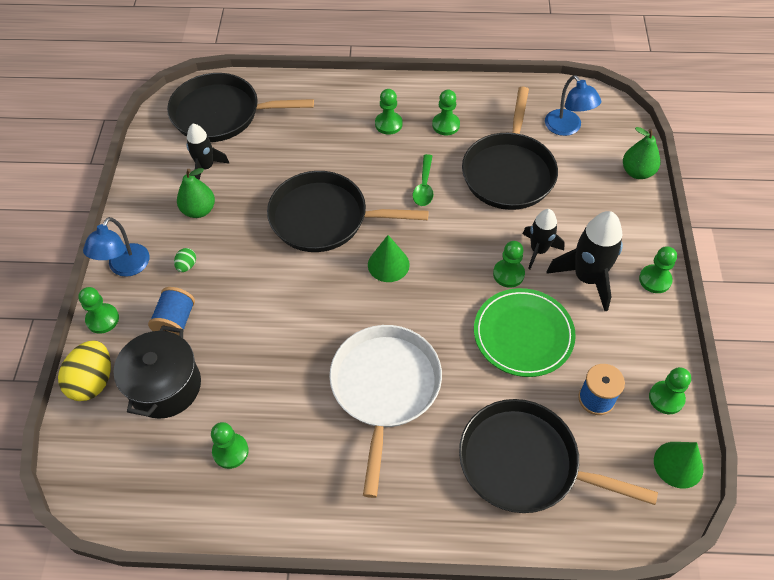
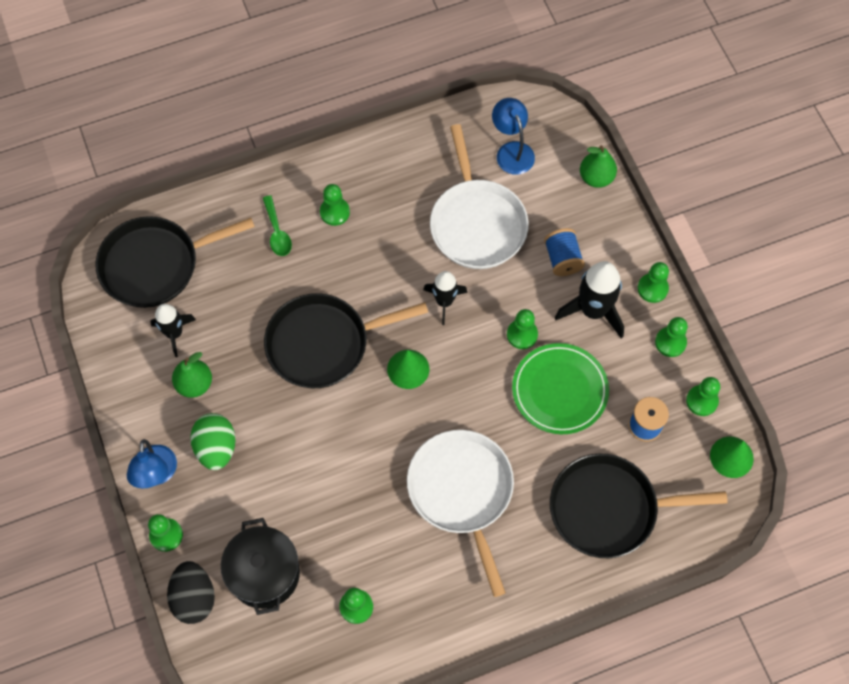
camera: 25 degrees left, 10 degrees up
yellow egg [58,340,111,401] -> black egg [167,561,215,624]
blue spool [148,287,195,335] -> blue spool moved to [544,228,585,276]
green egg [174,248,196,272] -> green egg [190,413,236,470], size x2.08
green spoon [413,154,433,206] -> green spoon moved to [263,195,292,256]
green pawn [432,90,460,135] -> green pawn moved to [655,317,688,357]
black pan [462,87,558,210] -> white pan [430,124,529,269]
black rocket [523,209,565,269] -> black rocket moved to [423,271,468,325]
blue lamp [545,75,601,136] -> blue lamp turned 150 degrees counterclockwise [492,98,535,175]

